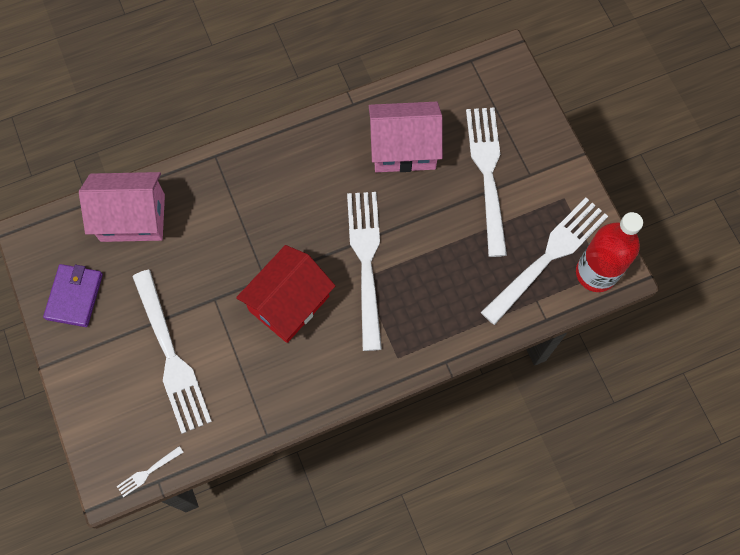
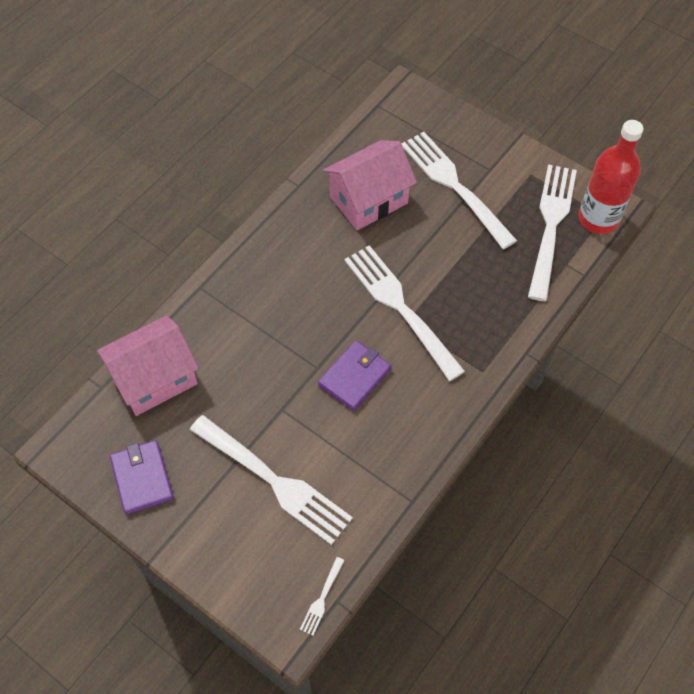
camera: 30 degrees left, 10 degrees down
red house [236,245,335,343] -> purple wallet [318,340,391,411]

